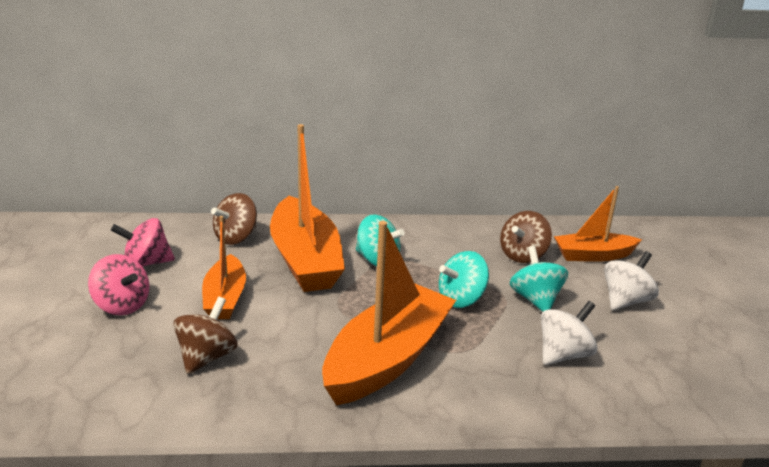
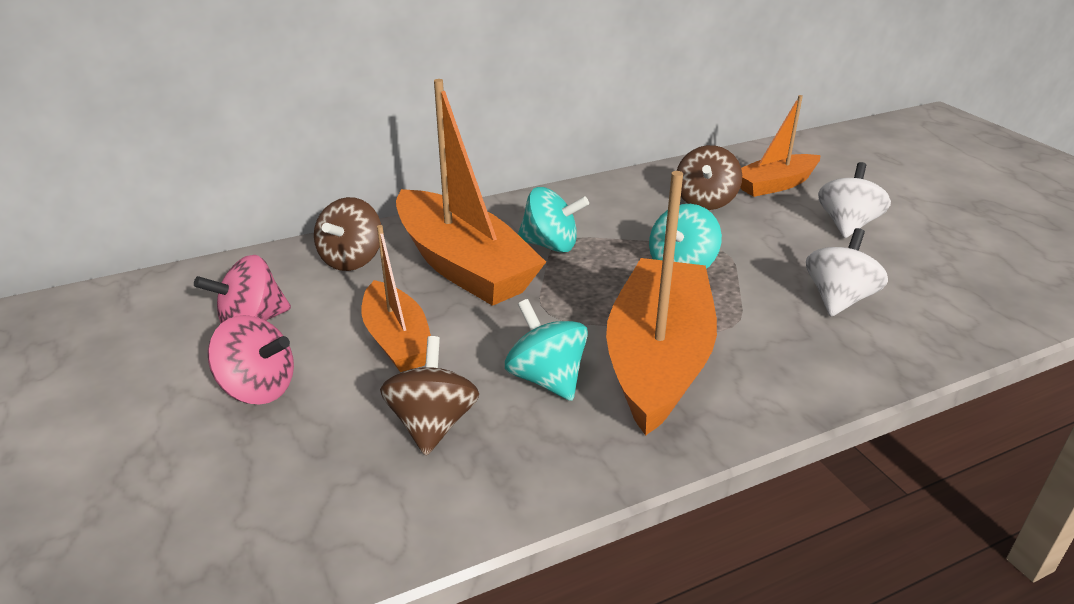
camera: 20 degrees left, 5 degrees up
turquoise spinning top [510,246,568,312] -> turquoise spinning top moved to [505,299,588,401]

